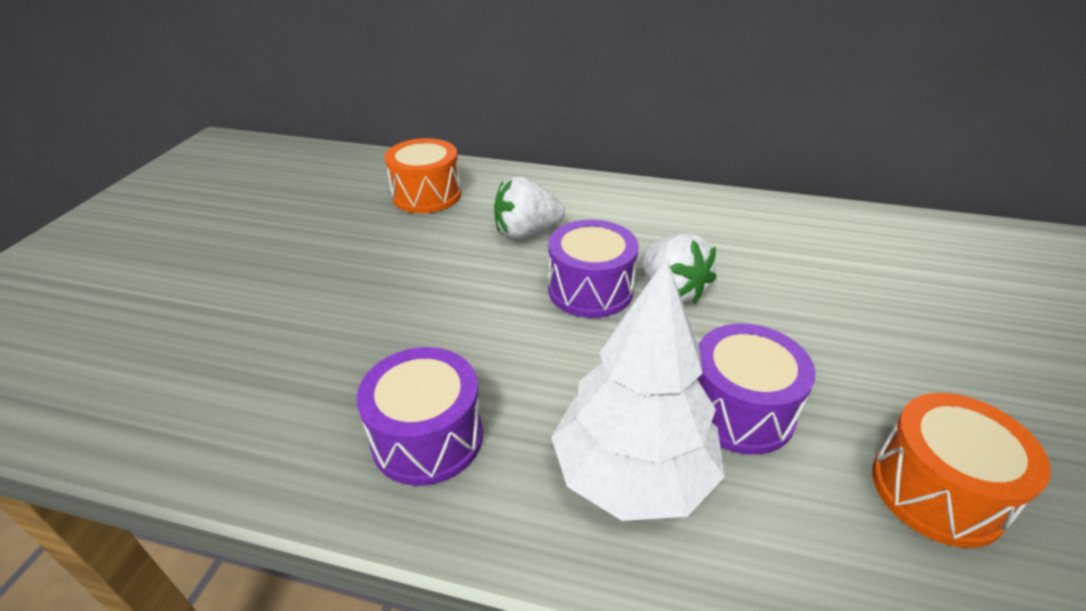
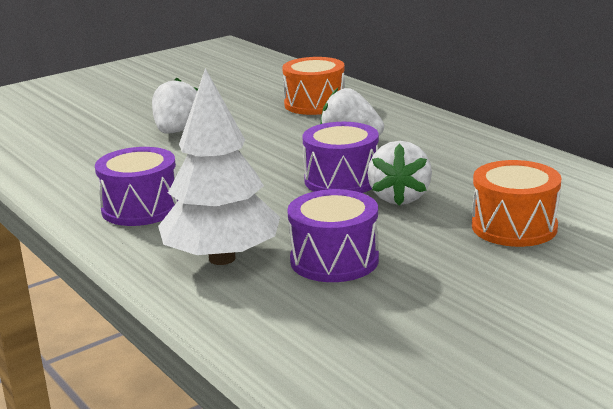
camera: 40 degrees right, 15 degrees down
orange drum [872,393,1051,548] -> orange drum moved to [472,160,561,247]
none -> white strawberry [152,77,198,134]

